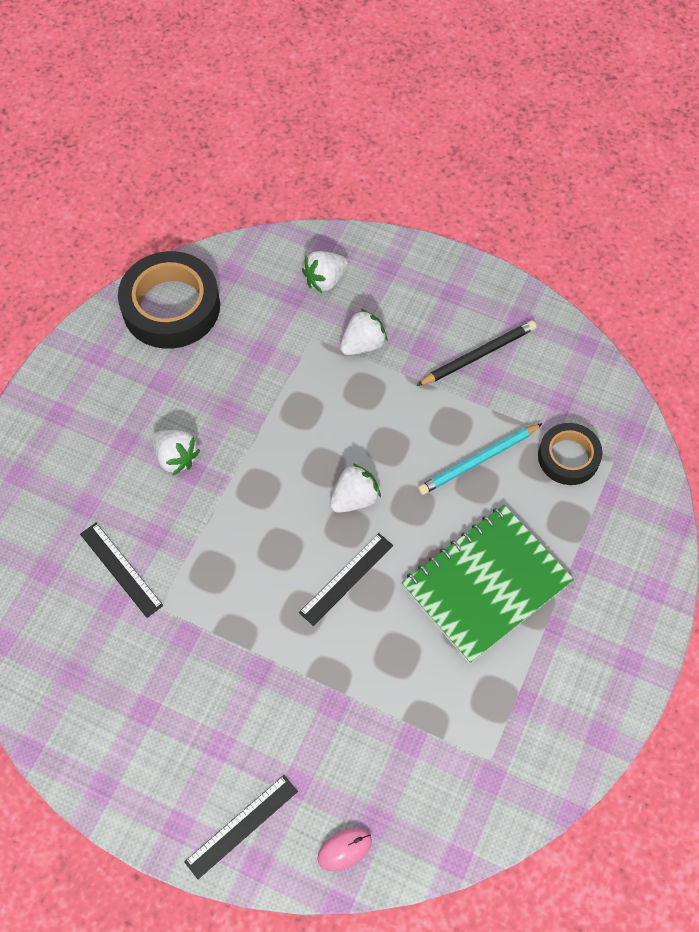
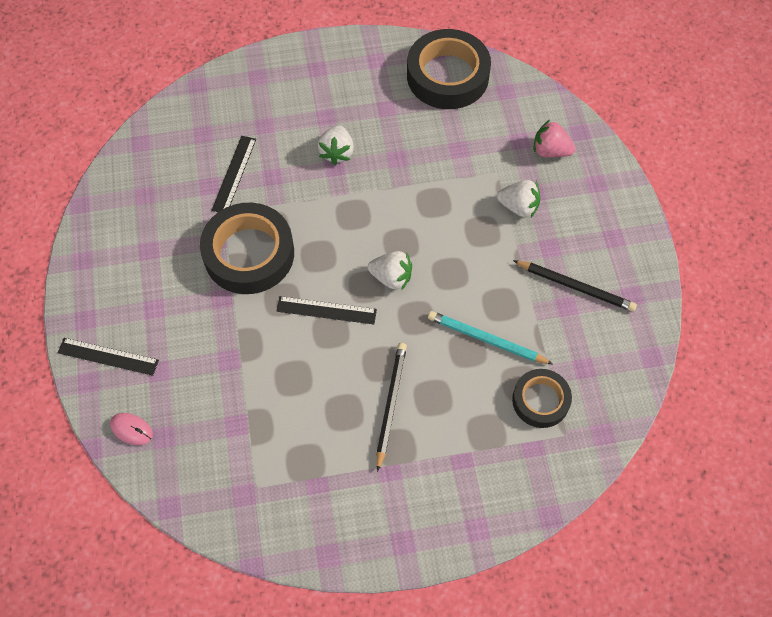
camera: 55 degrees right, 0 degrees up
white strawberry [302,251,348,293] -> pink strawberry [534,120,576,158]
green notebook [402,505,574,664] -> black pencil [376,343,407,472]
none -> black tape [200,203,294,294]

